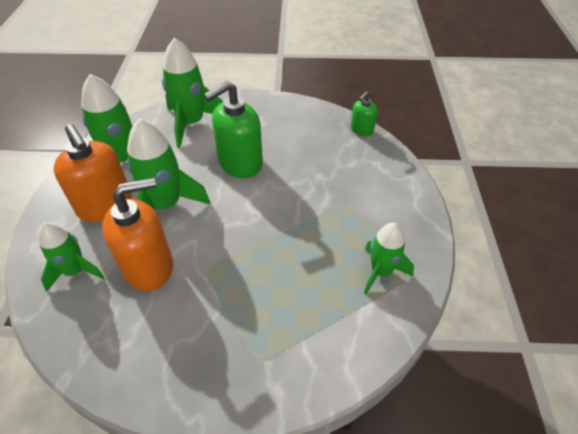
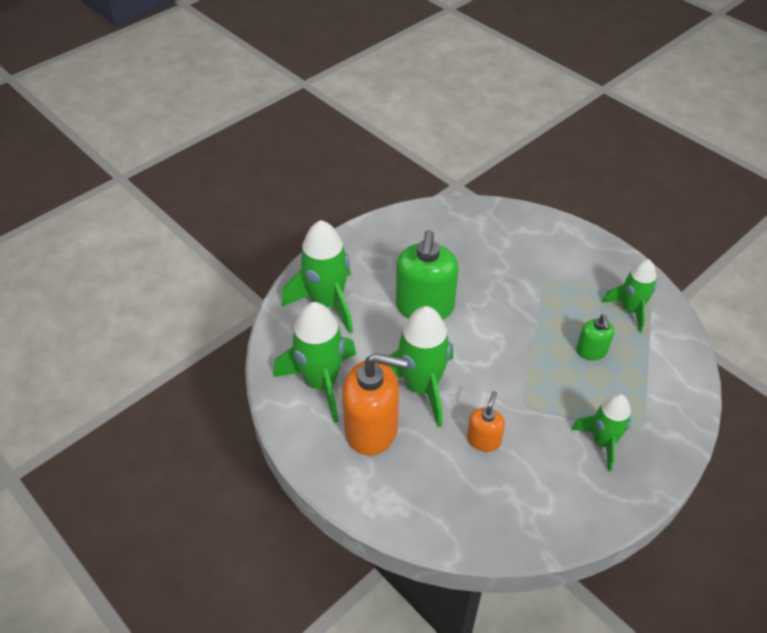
camera: 45 degrees left, 0 degrees up
green rocket [38,222,104,291] -> green rocket moved to [571,394,632,472]
orange soap dispenser [102,178,173,291] -> orange soap dispenser [467,391,505,452], size x0.52
green soap dispenser [351,91,377,136] -> green soap dispenser moved to [576,314,615,360]

